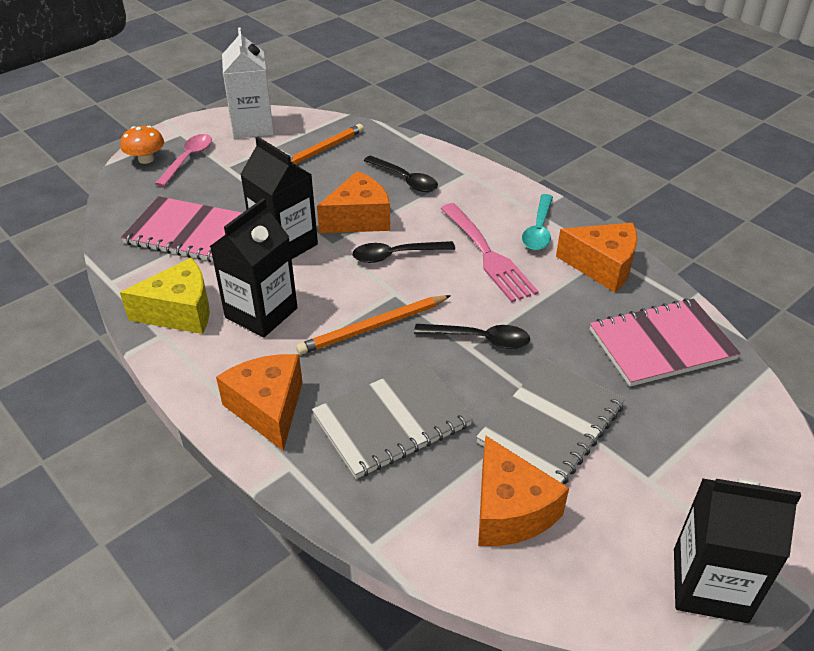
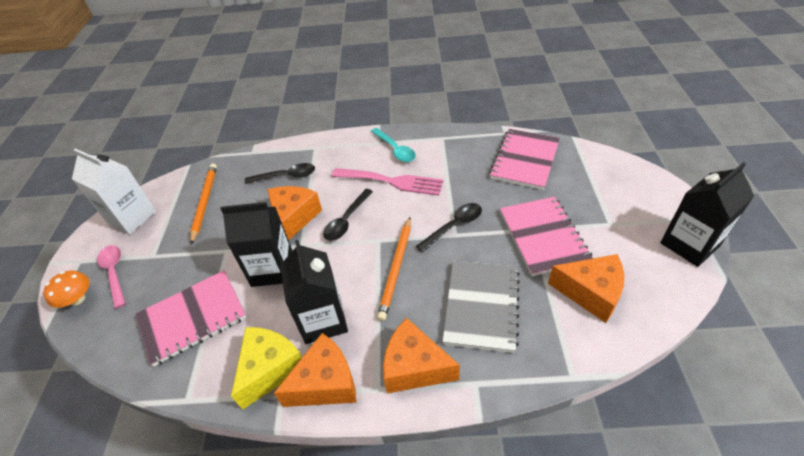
camera: 45 degrees left, 5 degrees up
grey notebook [476,359,625,484] -> pink notebook [500,197,593,276]
orange cheese [556,223,637,292] -> orange cheese moved to [274,333,356,407]

